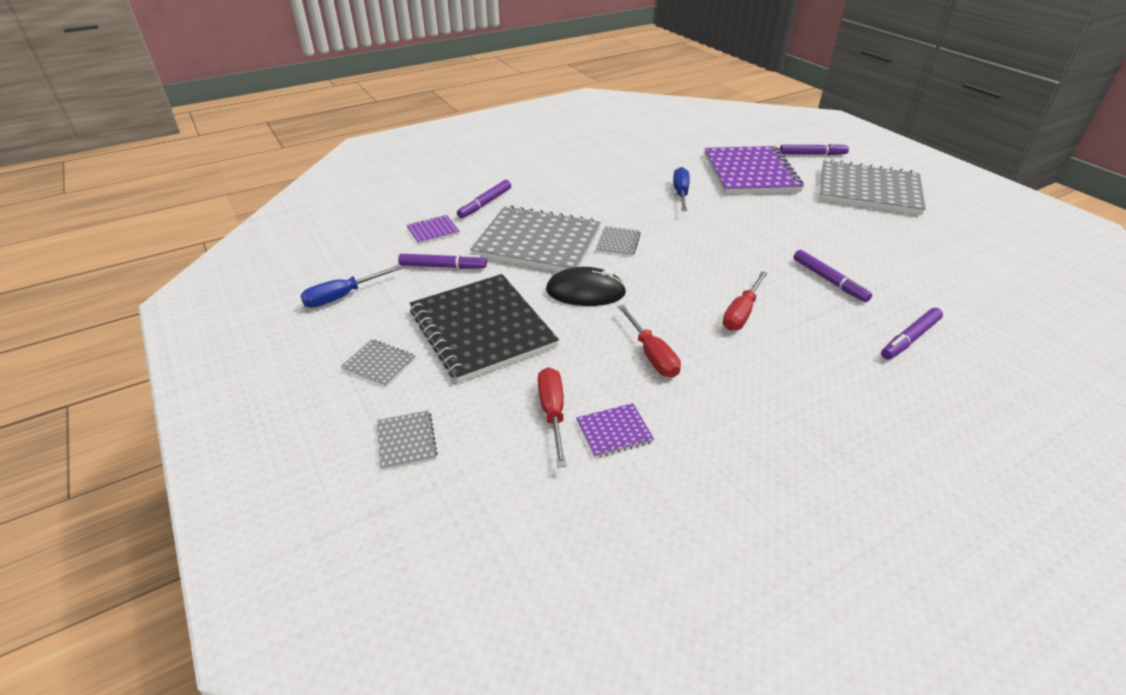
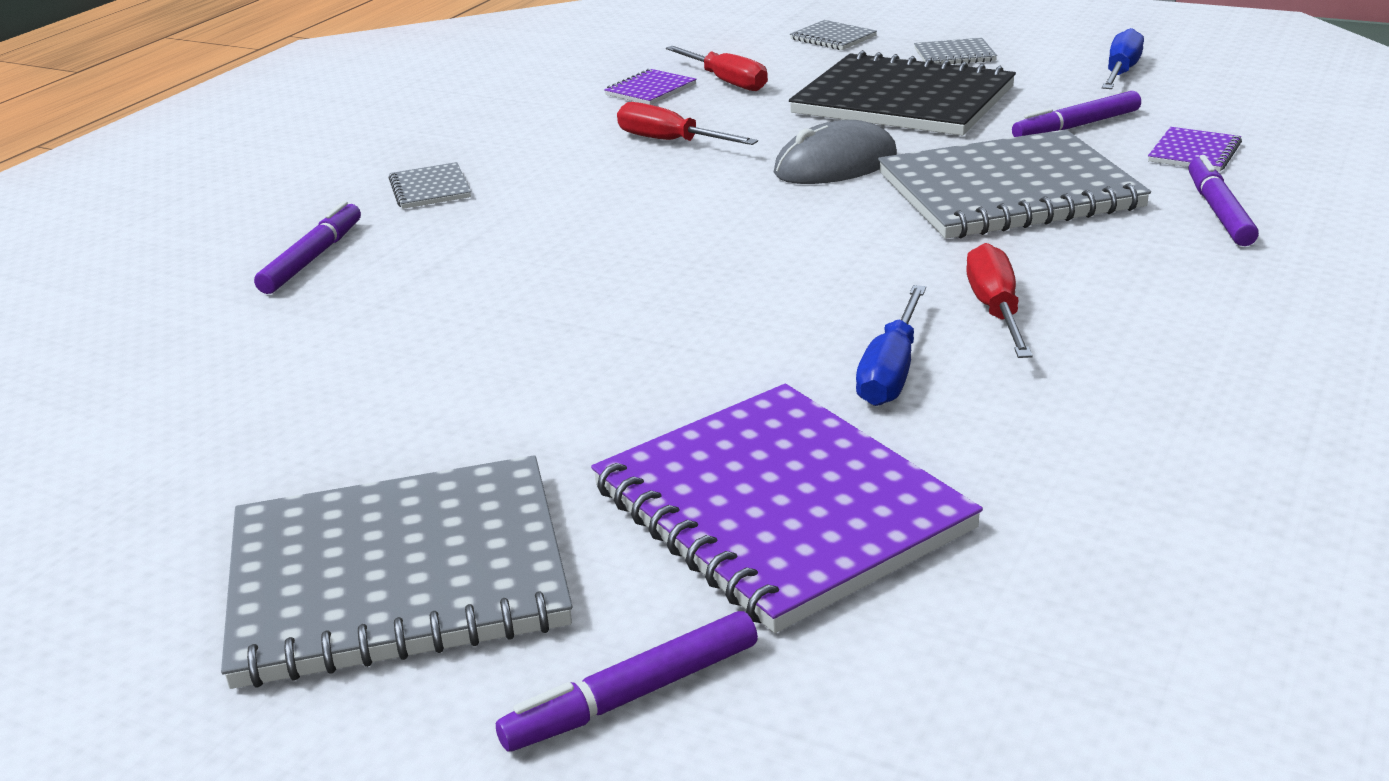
camera: 150 degrees right, 10 degrees down
black mouse [546,267,626,306] -> grey mouse [774,120,897,184]
grey notebook [596,226,641,256] -> grey notebook moved to [388,162,471,209]
blue screwdriver [673,167,690,211] -> blue screwdriver turned 45 degrees clockwise [856,285,926,406]
red screwdriver [723,271,768,331] -> red screwdriver moved to [966,243,1033,358]
purple marker [794,250,872,302] -> none

